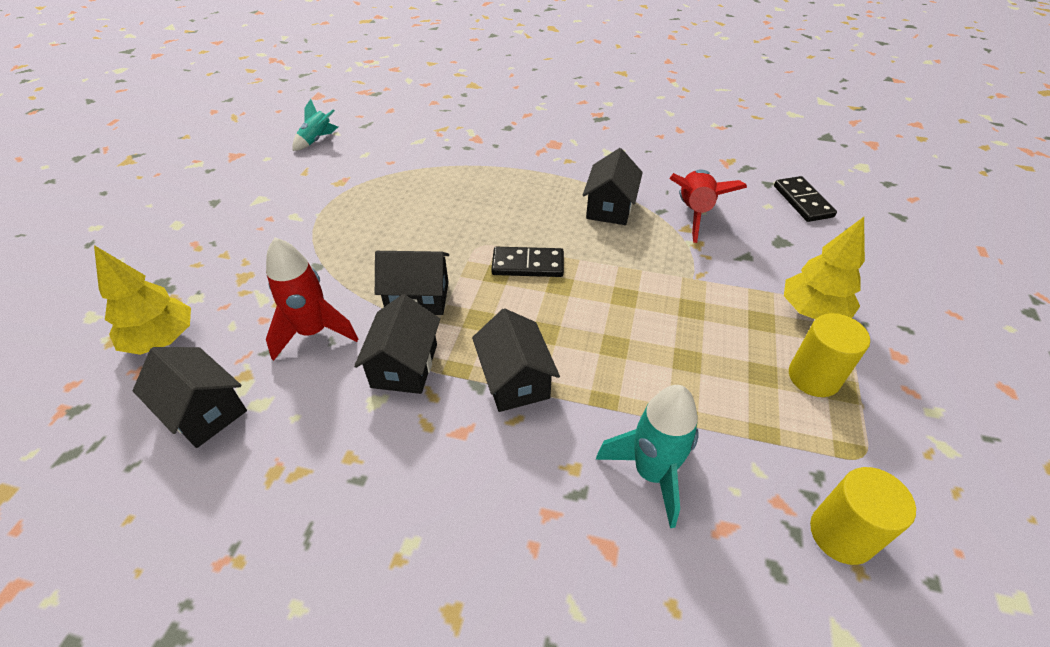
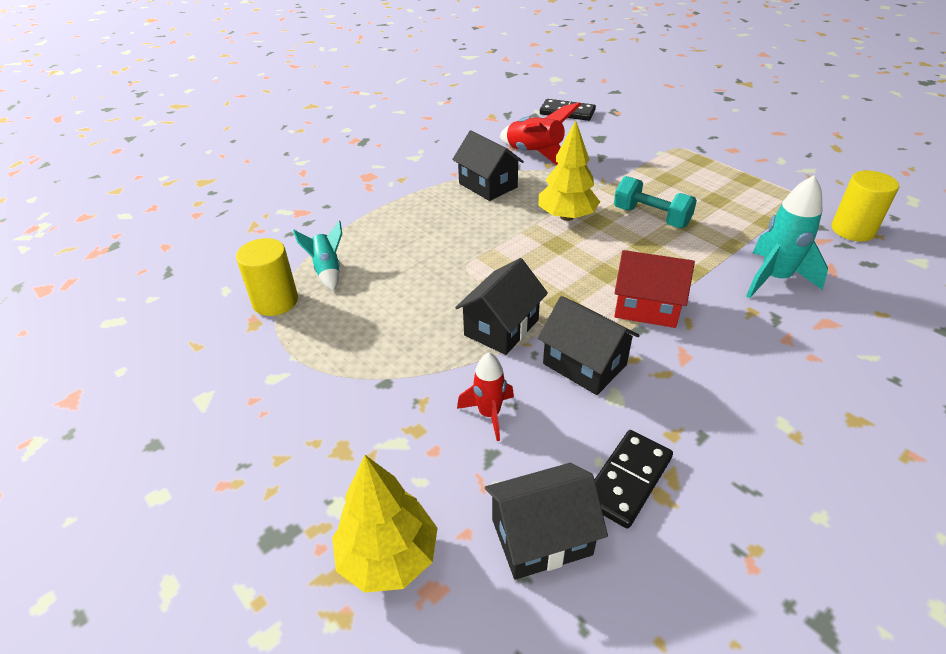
camera: 55 degrees left, 5 degrees down
red rocket [266,237,358,361] -> red rocket [457,353,514,441], size x0.62
turquoise rocket [293,99,338,151] -> turquoise rocket moved to [293,221,342,291]
black house [472,308,560,412] -> red house [614,250,695,328]
black domino [491,247,564,277] -> black domino moved to [595,430,673,529]
yellow tree [784,217,865,319] -> yellow tree moved to [539,121,600,221]
yellow cylinder [789,313,870,397] -> yellow cylinder moved to [236,238,298,316]
none -> turquoise dumbbell [614,176,697,228]

